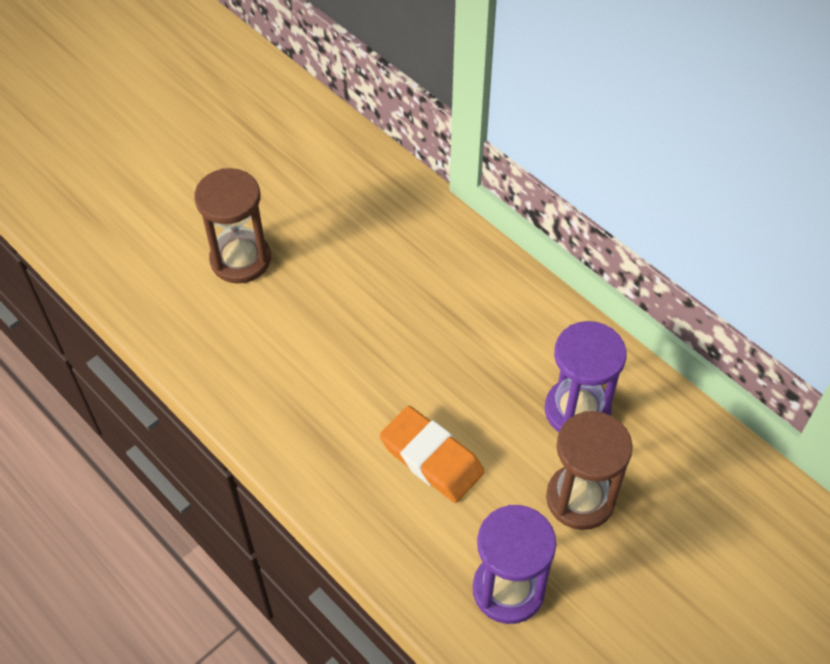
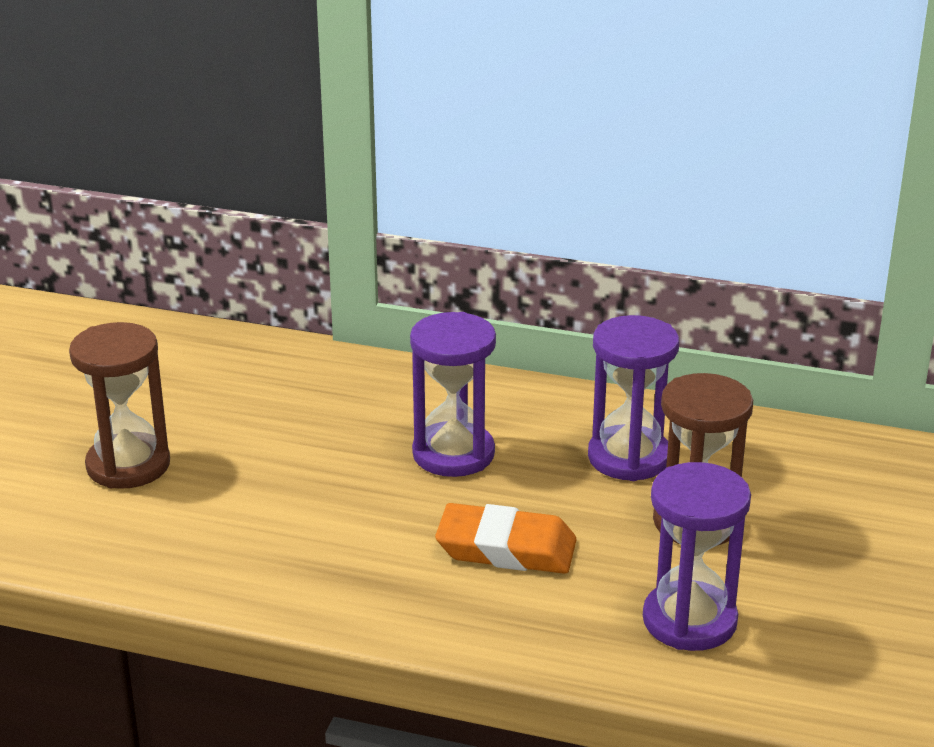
camera: 30 degrees left, 25 degrees down
none -> purple hourglass [410,312,496,477]

